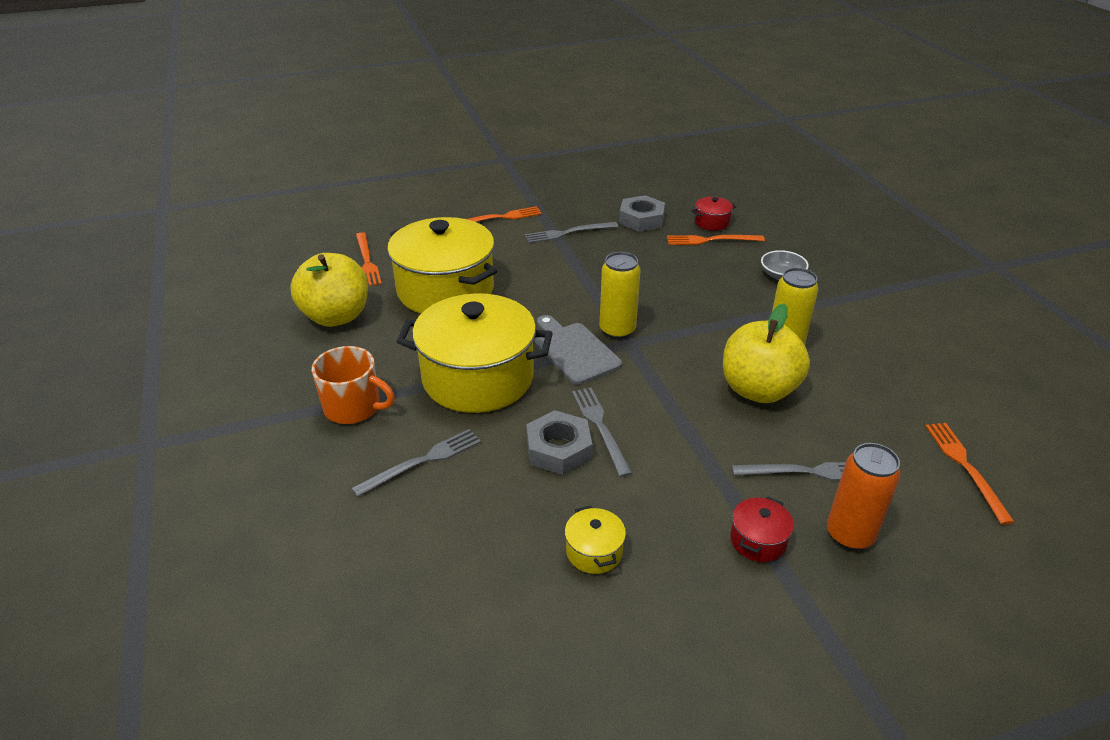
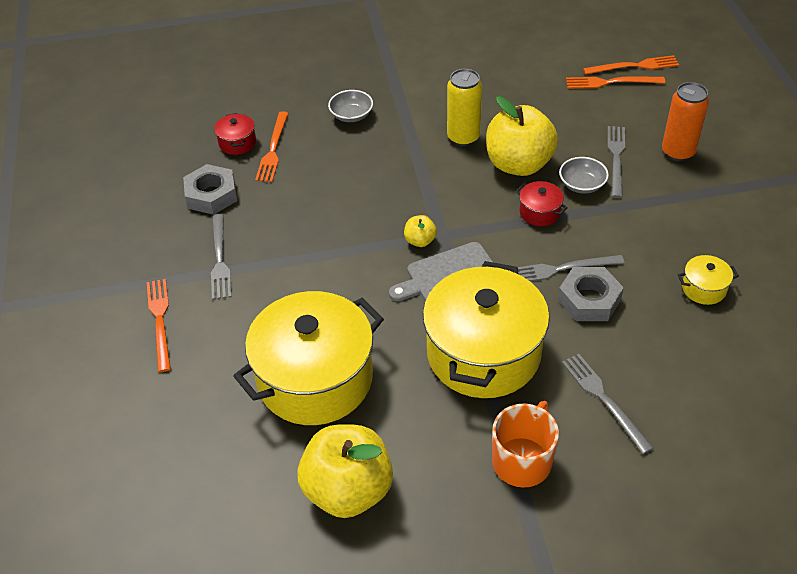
camera: 80 degrees left, 10 degrees up
orange fork [356,232,382,286] -> orange fork moved to [583,55,679,75]
yellow can [600,252,640,339] -> yellow apple [404,215,437,247]
red pot [730,496,794,562] -> red pot moved to [516,181,568,226]
none -> grey bowl [559,157,609,194]

